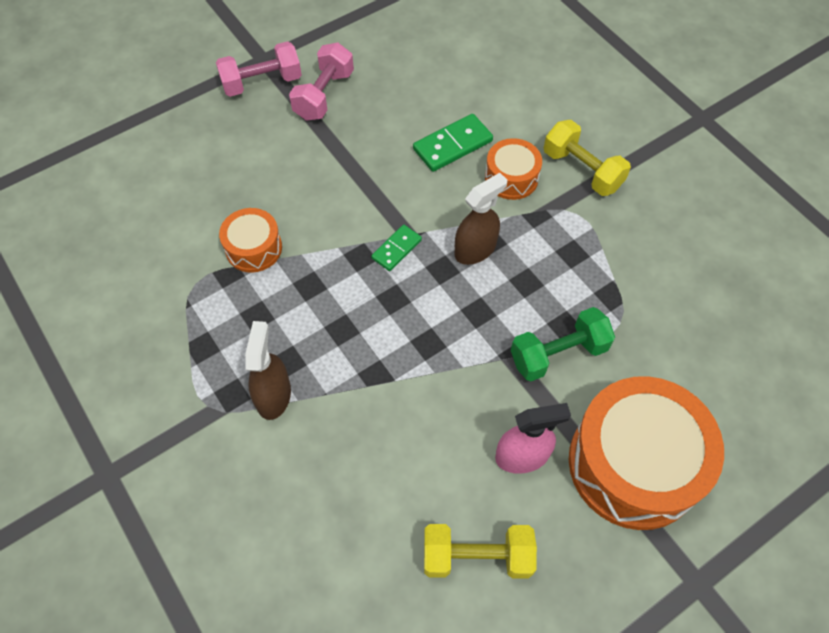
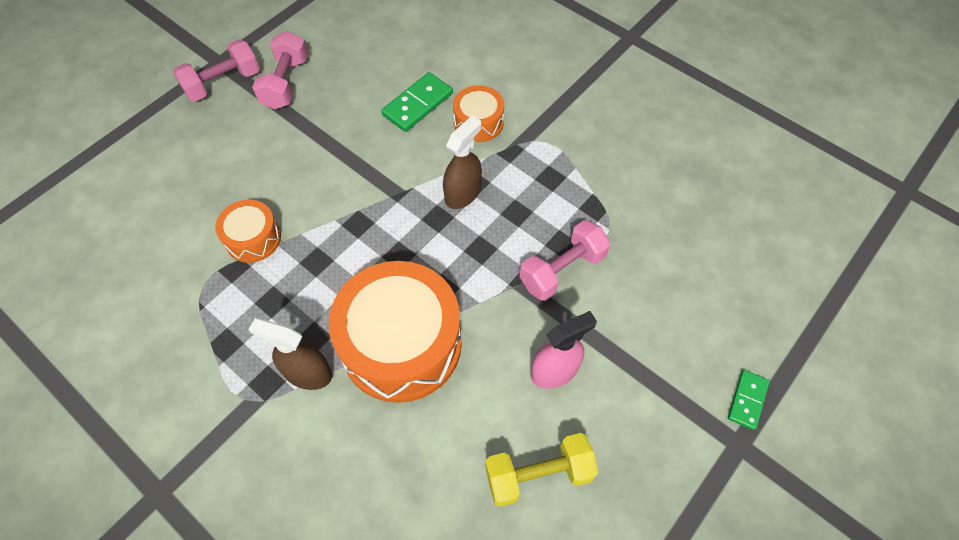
camera: 15 degrees left, 0 degrees up
brown spray bottle [245,321,291,420] -> brown spray bottle turned 60 degrees counterclockwise [248,318,332,390]
green domino [371,225,422,271] -> green domino moved to [728,370,770,430]
green dumbbell [511,307,615,381] -> pink dumbbell [520,220,610,301]
yellow dumbbell [544,120,631,196] -> none
orange drum [569,376,724,530] -> orange drum moved to [329,261,462,403]

